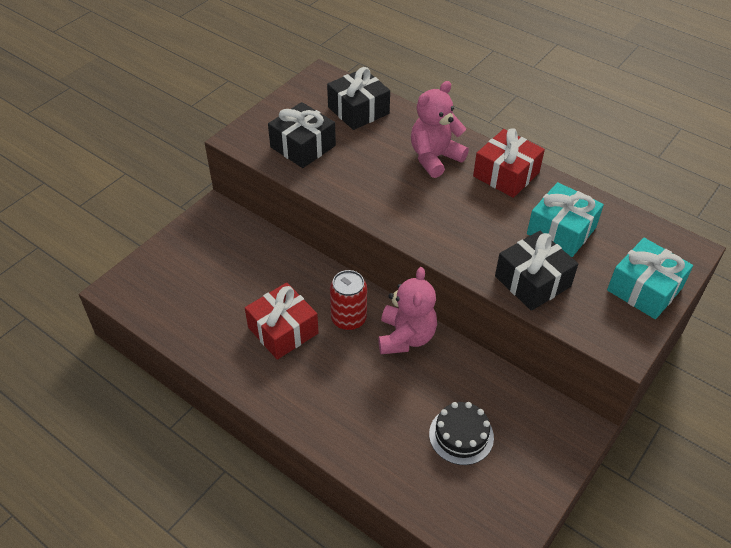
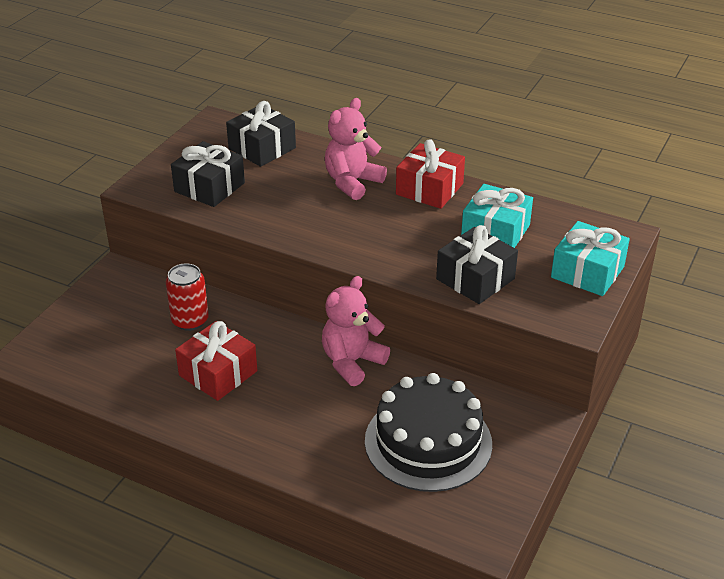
camera: 10 degrees left, 10 degrees down
red can [330,270,367,330] -> red can moved to [166,264,209,331]
pink teddy bear [378,267,437,354] -> pink teddy bear turned 135 degrees counterclockwise [322,276,390,386]
black cake [429,402,494,465] -> black cake [365,373,492,492], size x1.86

